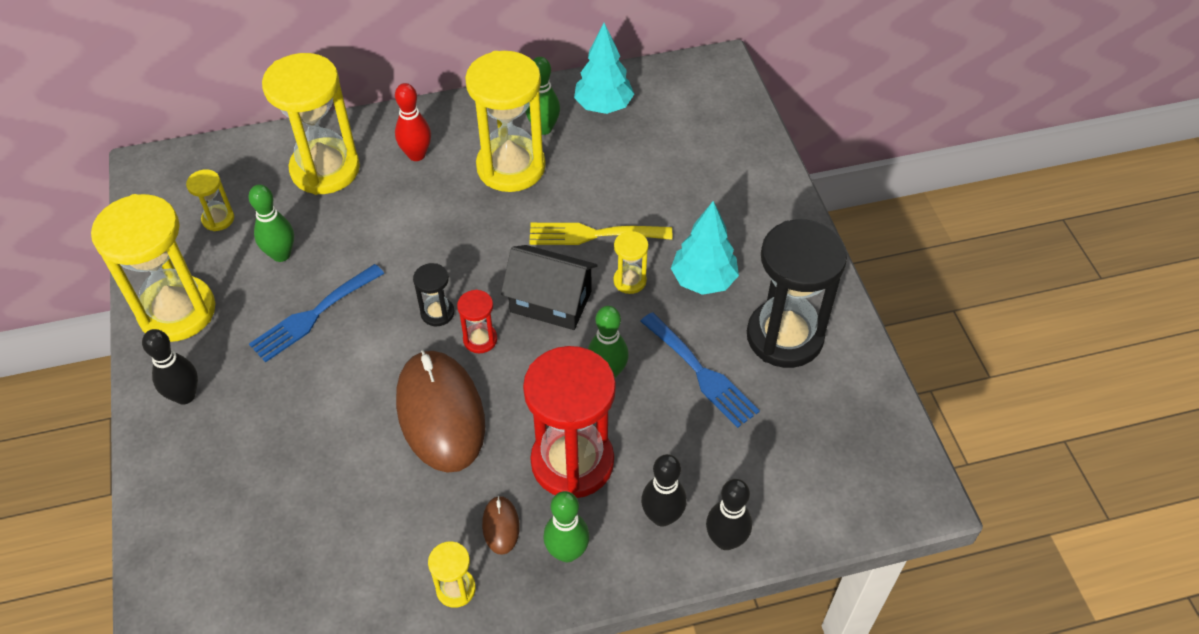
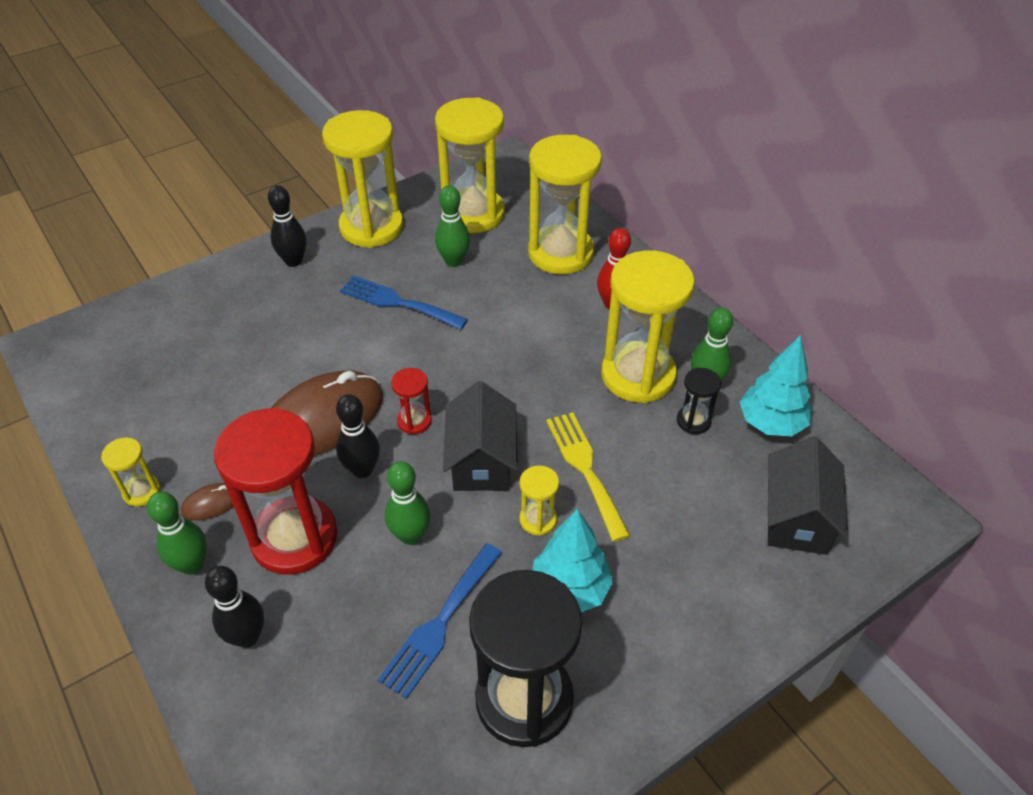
camera: 70 degrees right, 5 degrees down
yellow hourglass [186,169,234,231] -> yellow hourglass [435,97,505,233], size x2.25
black hourglass [413,263,454,326] -> black hourglass moved to [677,368,721,434]
black bowling pin [706,479,752,550] -> black bowling pin moved to [336,394,380,478]
none -> black house [768,436,848,555]

